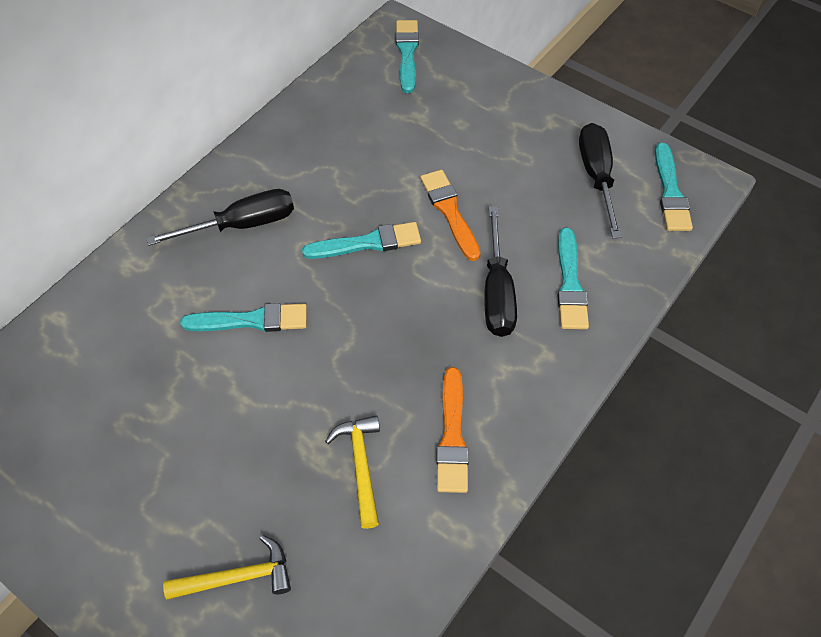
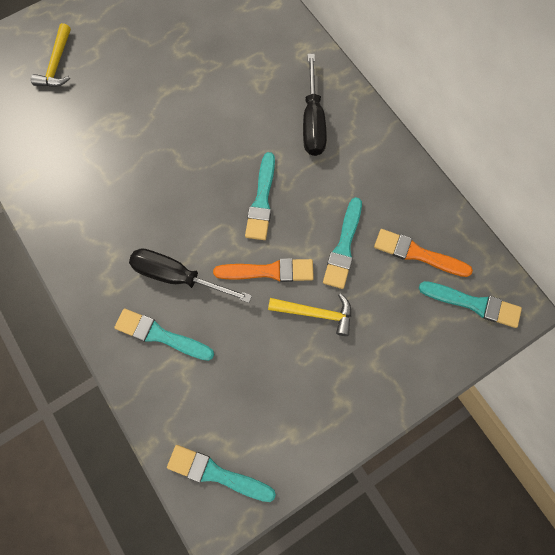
camera: 110 degrees right, 15 degrees up
turquoise brush [180,303,307,332] -> turquoise brush moved to [323,197,362,289]
yellow hammer [325,415,380,529] -> yellow hammer moved to [268,293,351,336]
orange brush [436,367,469,493] -> orange brush moved to [374,229,473,277]
black screwdriver [579,123,622,238] -> none

